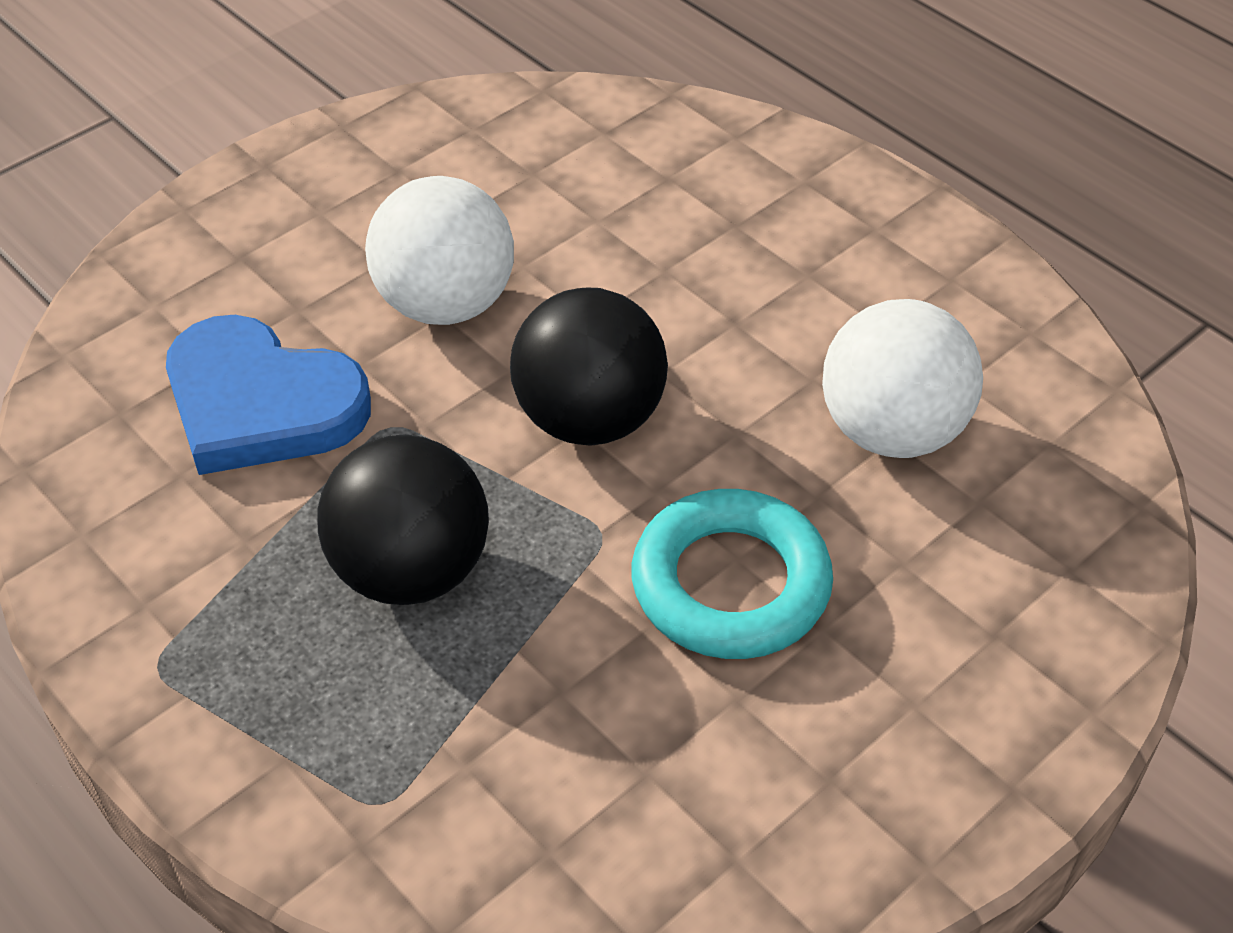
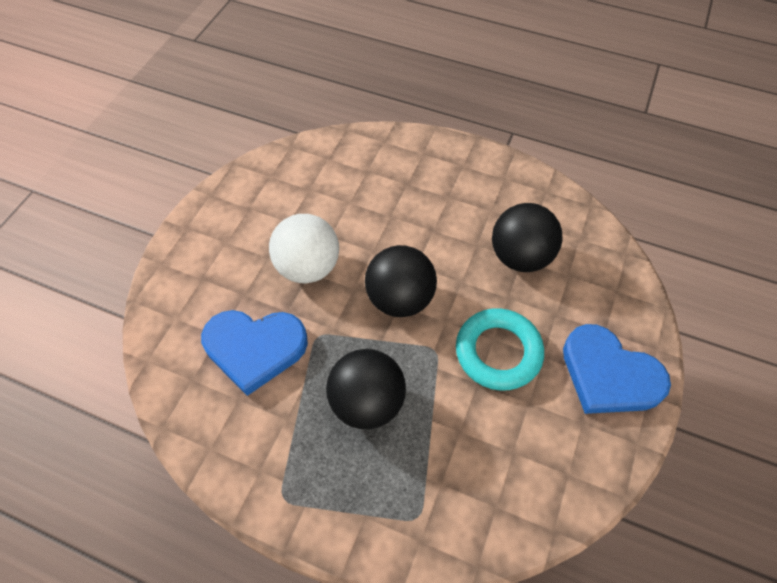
camera: 25 degrees left, 10 degrees up
white ball [822,299,983,458] -> black ball [492,203,563,272]
none -> blue heart [563,324,671,414]

